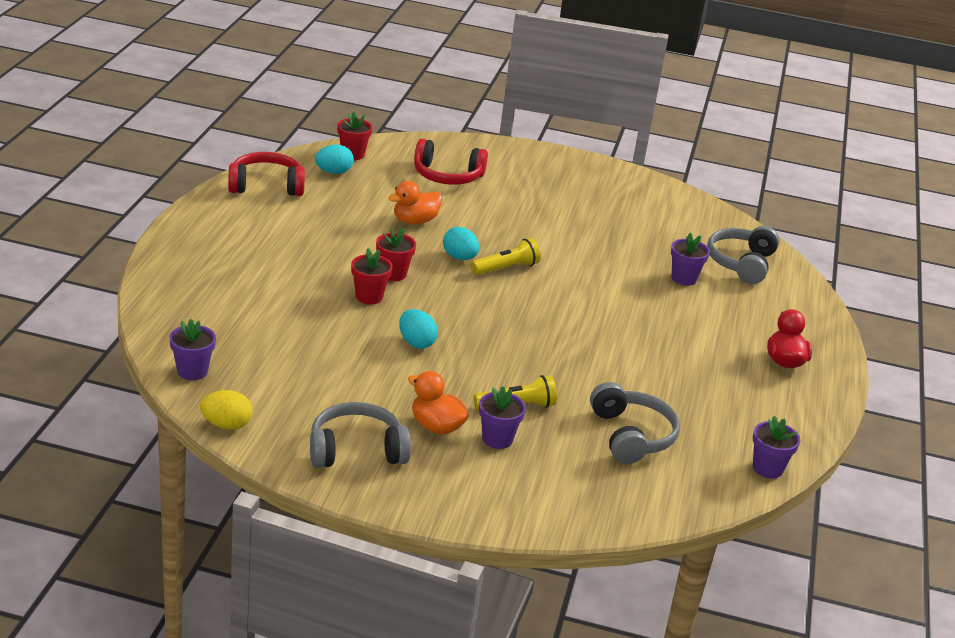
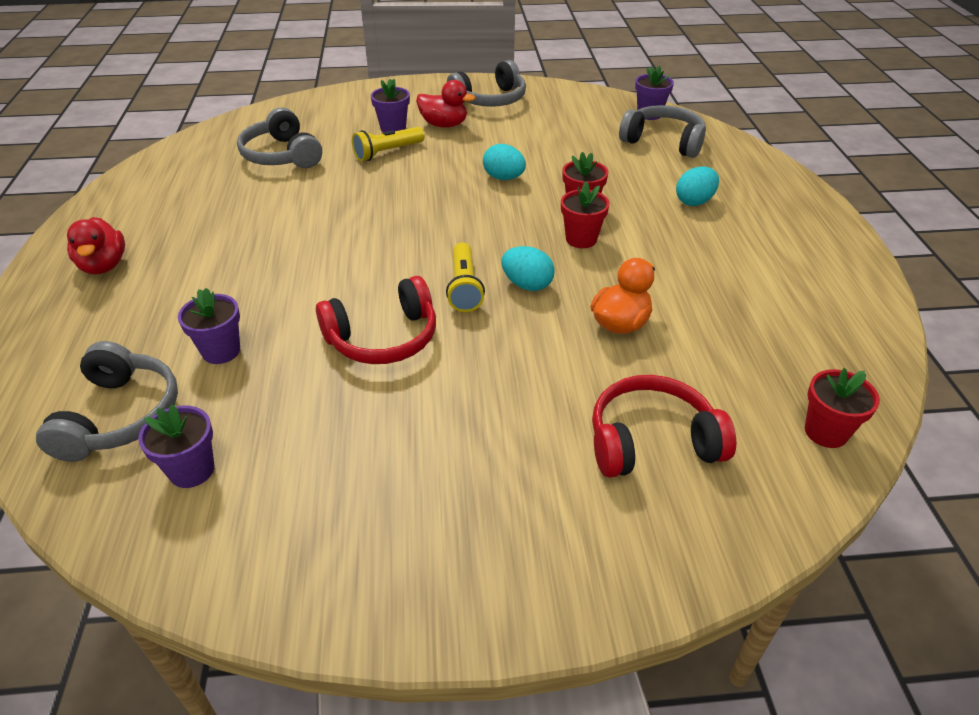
camera: 165 degrees right, 10 degrees up
yellow egg [200,390,252,430] -> none
red headphones [228,152,305,196] -> red headphones moved to [316,276,436,364]
turquoise egg [315,145,354,174] -> turquoise egg moved to [676,166,719,206]
orange duck [408,371,469,434] -> red duck [416,80,475,128]
yellow flashlight [471,238,541,275] -> yellow flashlight turned 45 degrees counterclockwise [446,242,485,312]
purple flower pot [753,416,800,479] -> purple flower pot moved to [138,404,214,488]
none -> grey headphones [619,105,706,158]

